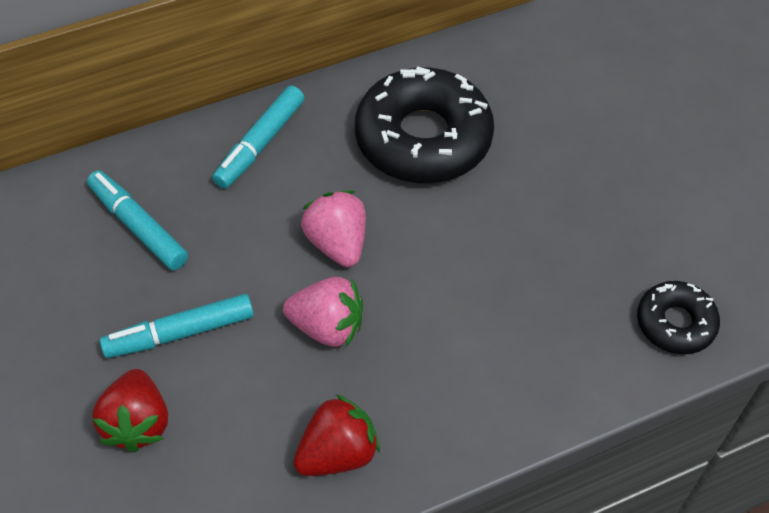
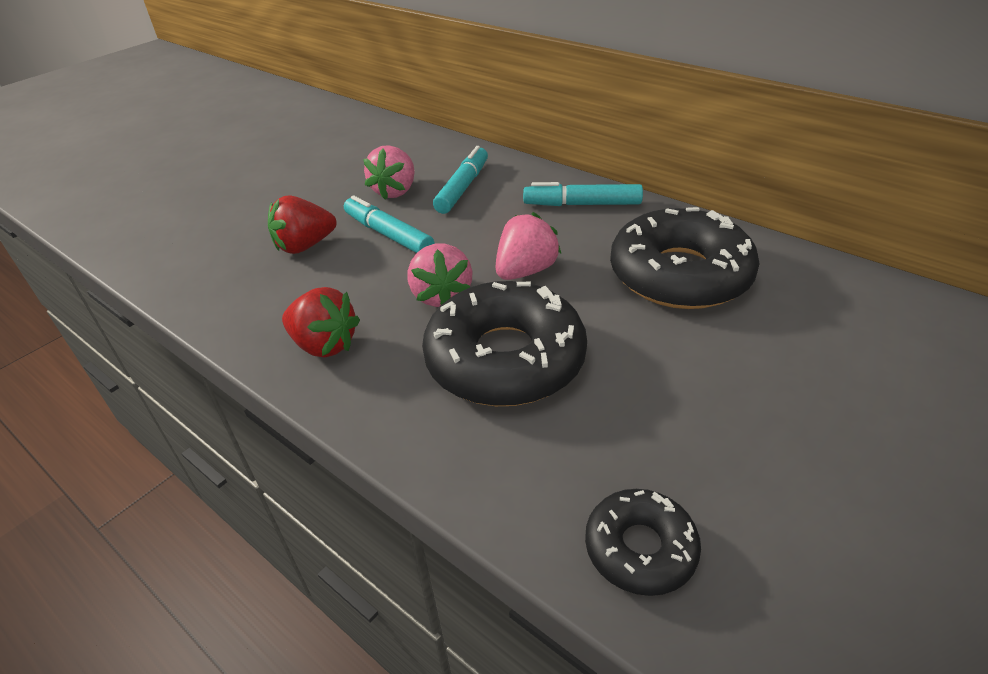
camera: 65 degrees right, 15 degrees down
none -> pink strawberry [363,145,415,200]
none -> black donut [422,281,587,406]

